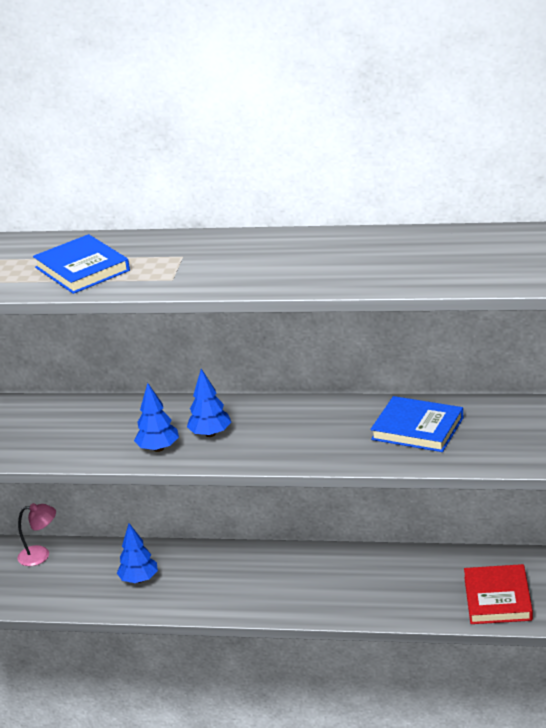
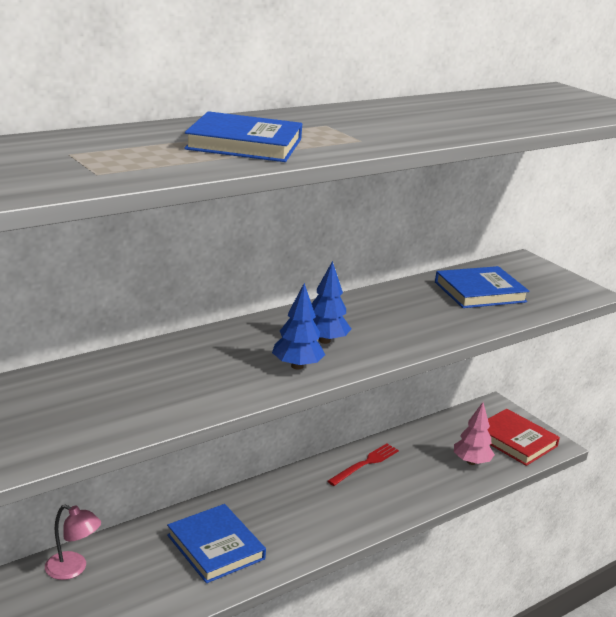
camera: 50 degrees left, 5 degrees down
pink lamp [17,503,56,566] -> pink lamp turned 75 degrees clockwise [45,504,101,580]
blue tree [117,523,158,583] -> blue book [167,504,266,583]
none -> red fork [327,443,399,486]
none -> pink tree [454,402,495,465]

